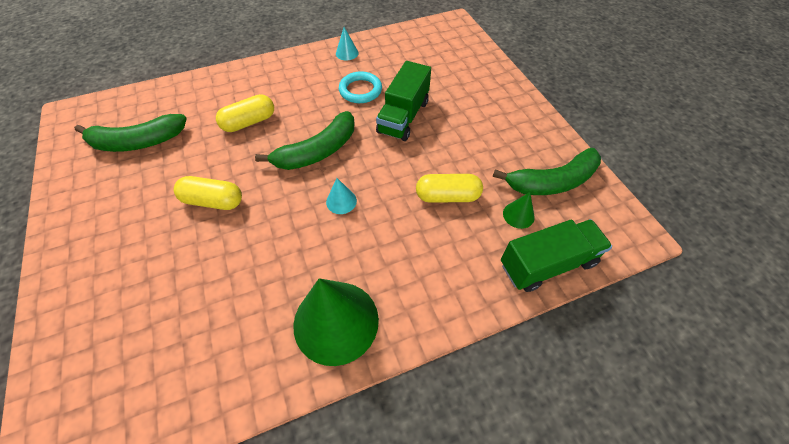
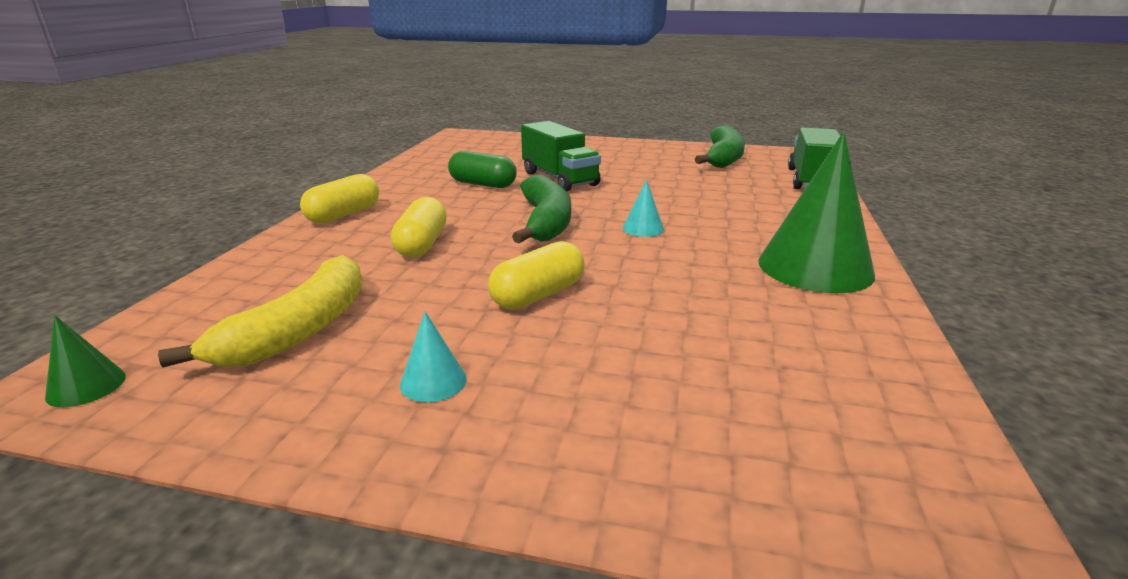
camera: 55 degrees left, 30 degrees down
green banana [74,114,187,152] -> yellow banana [158,255,363,368]
turquoise cone [336,27,359,61] -> turquoise cone moved to [400,312,467,402]
turquoise ring [339,71,382,103] -> green capsule [448,151,517,188]
yellow capsule [416,174,483,203] -> yellow capsule moved to [300,174,379,224]
green cone [503,192,535,229] -> green cone moved to [45,315,126,407]

